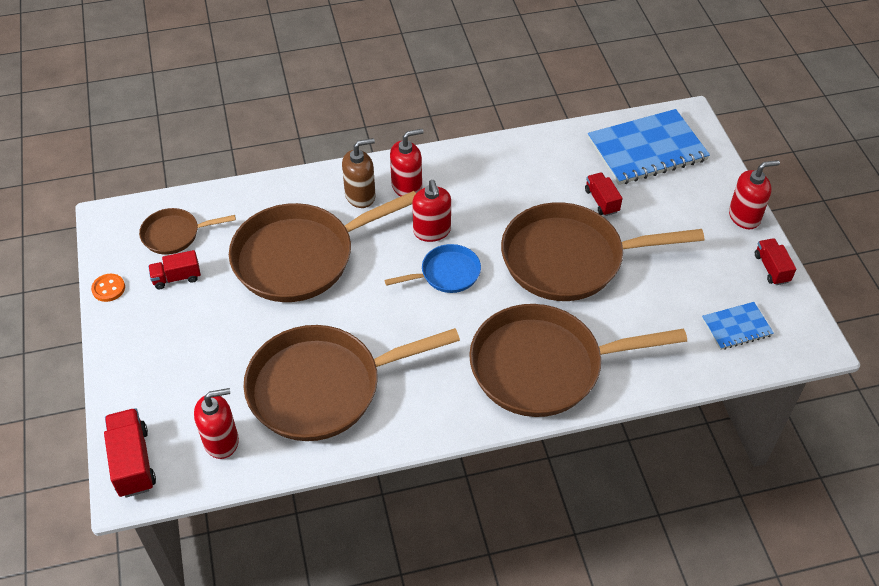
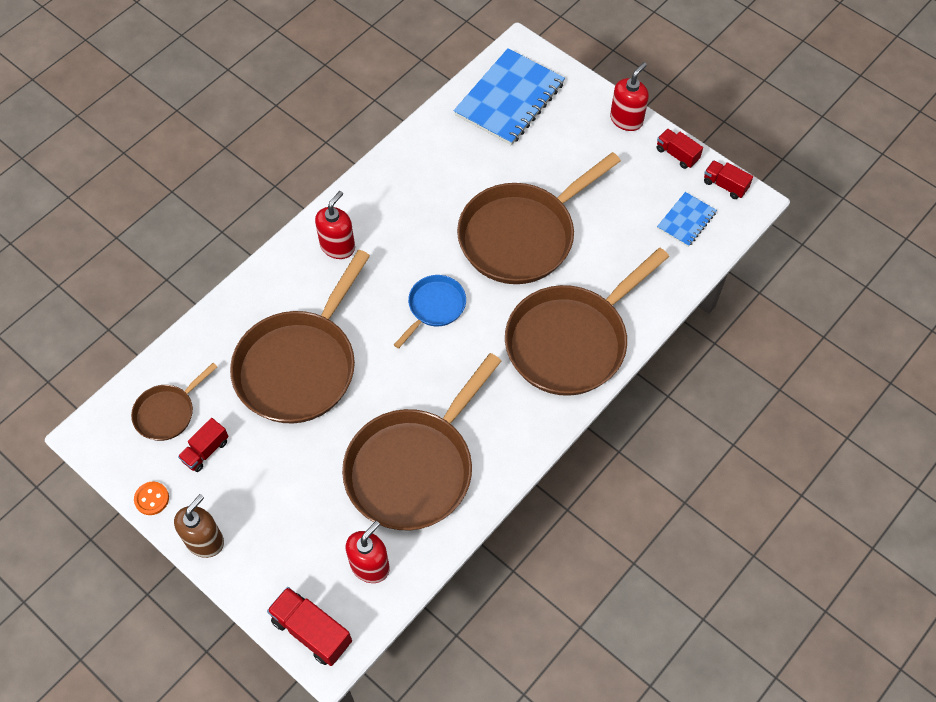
camera: 35 degrees left, 10 degrees up
brown soap dispenser [342,138,376,208] -> brown soap dispenser moved to [174,494,224,558]
red soap dispenser [412,180,451,242] -> none
red truck [585,172,623,216] -> red truck moved to [704,160,753,199]

